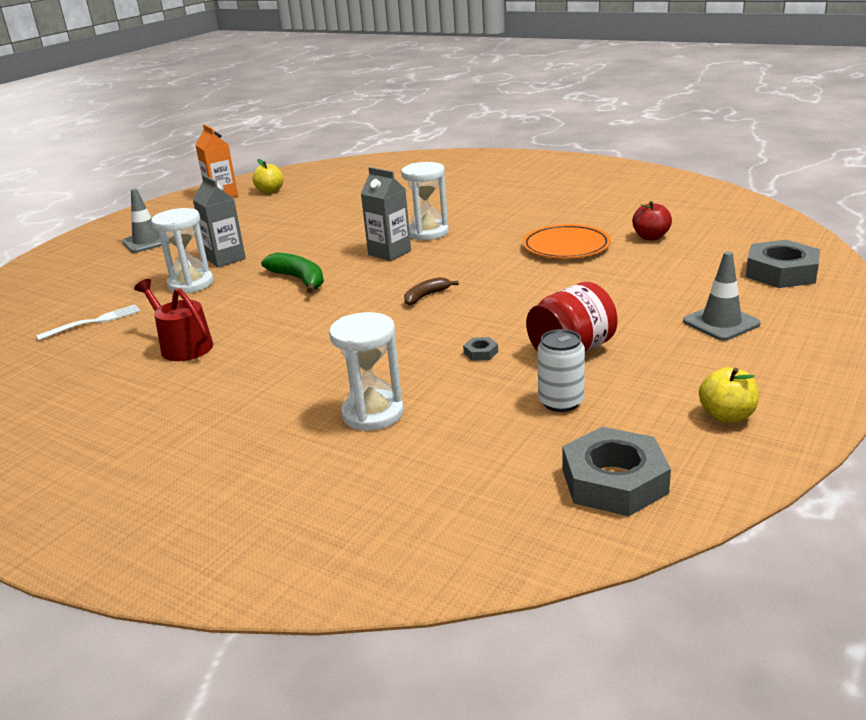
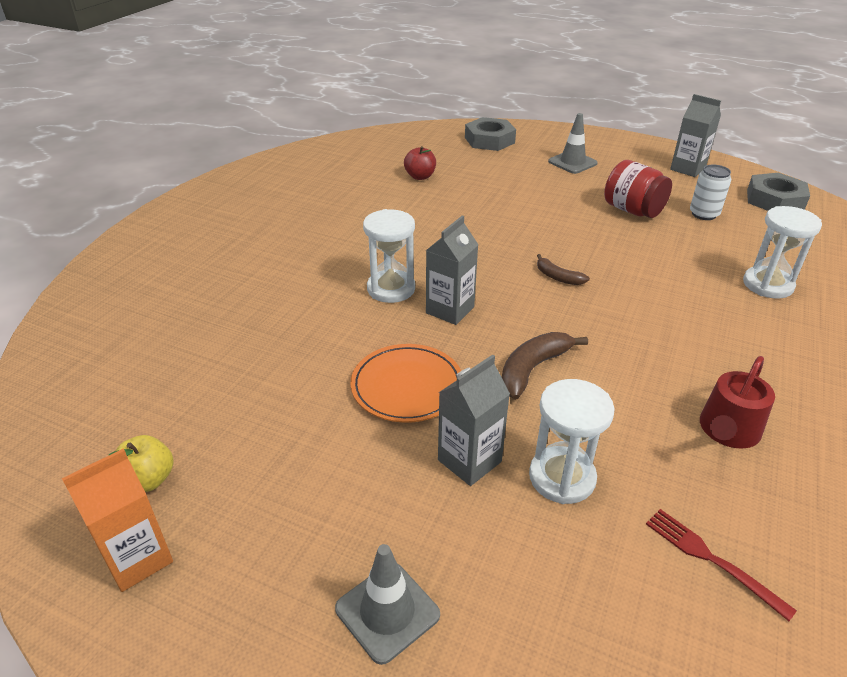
camera: 100 degrees left, 10 degrees up
white fork [36,305,140,340] -> red fork [646,509,797,621]
green banana [261,252,324,293] -> brown banana [502,332,588,400]
grey nut [463,337,498,361] -> none
orange plate [522,224,611,259] -> orange plate moved to [350,344,461,423]
yellow apple [699,367,759,423] -> grey carton [670,94,721,177]

